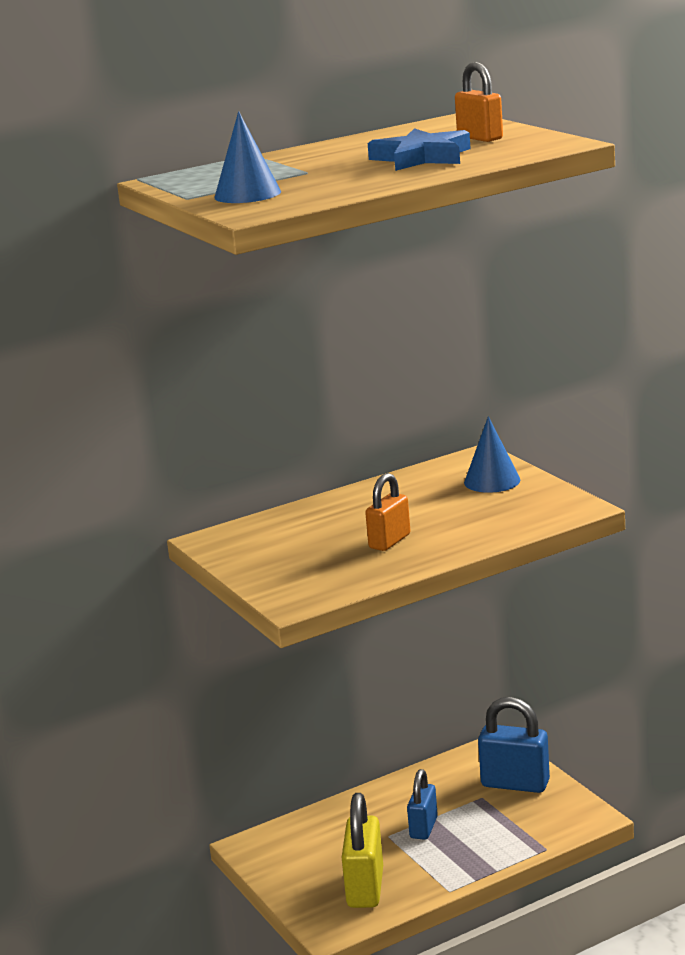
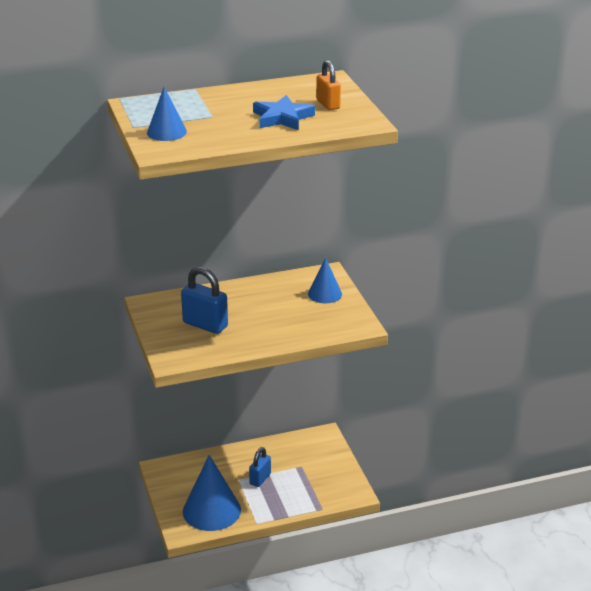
camera: 10 degrees right, 10 degrees up
yellow padlock [341,793,383,908] -> blue cone [183,455,241,531]
orange padlock [365,473,410,551] -> none
blue padlock [478,697,550,793] -> blue padlock moved to [181,267,228,334]

